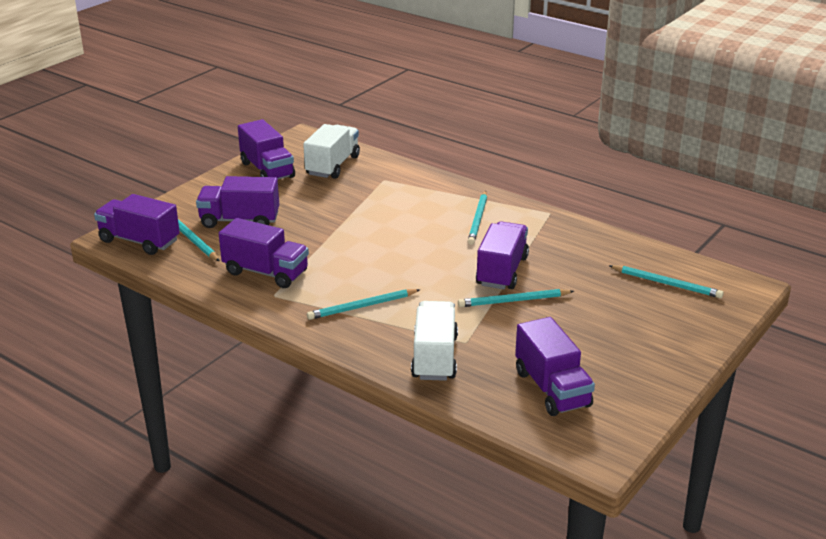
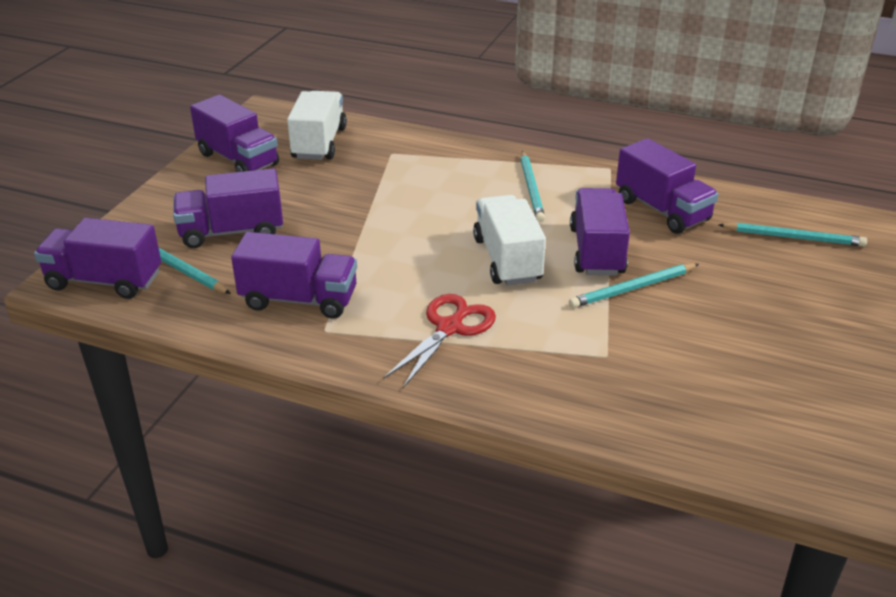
camera: 15 degrees left, 5 degrees up
turquoise pencil [307,289,420,320] -> red scissors [383,294,496,388]
white truck [411,301,458,381] -> white truck moved to [473,195,546,285]
purple truck [515,317,595,416] -> purple truck moved to [616,138,718,234]

